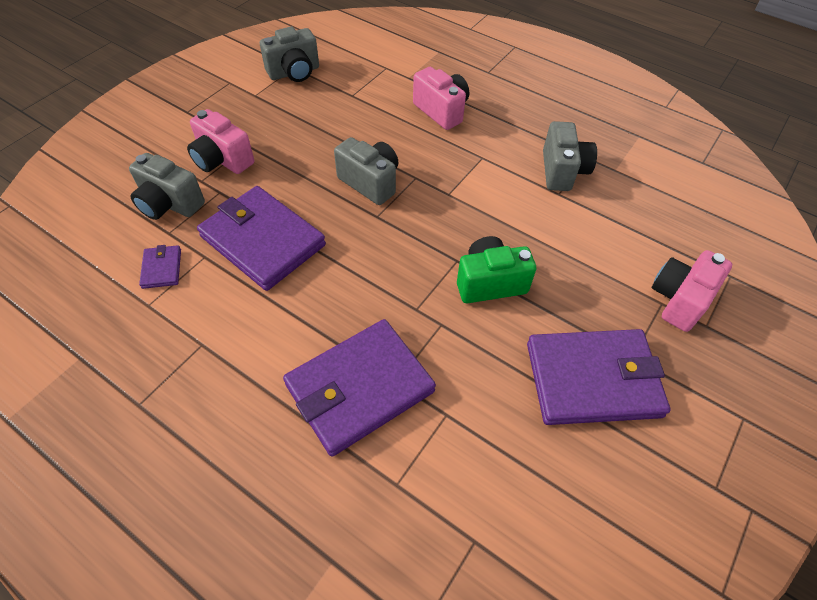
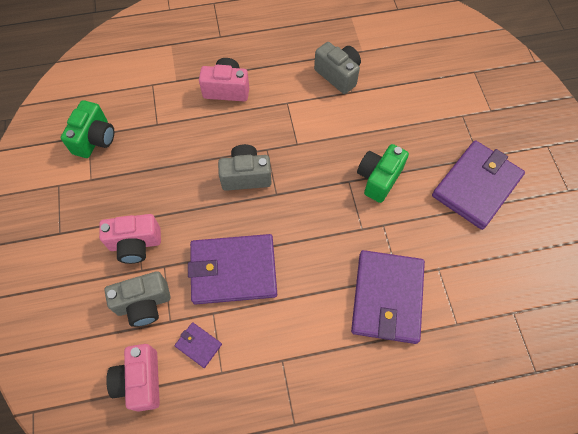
camera: 45 degrees left, 10 degrees up
grey camera [260,27,319,82] -> green camera [61,100,114,158]
pink camera [652,250,732,332] -> pink camera moved to [106,344,160,412]

